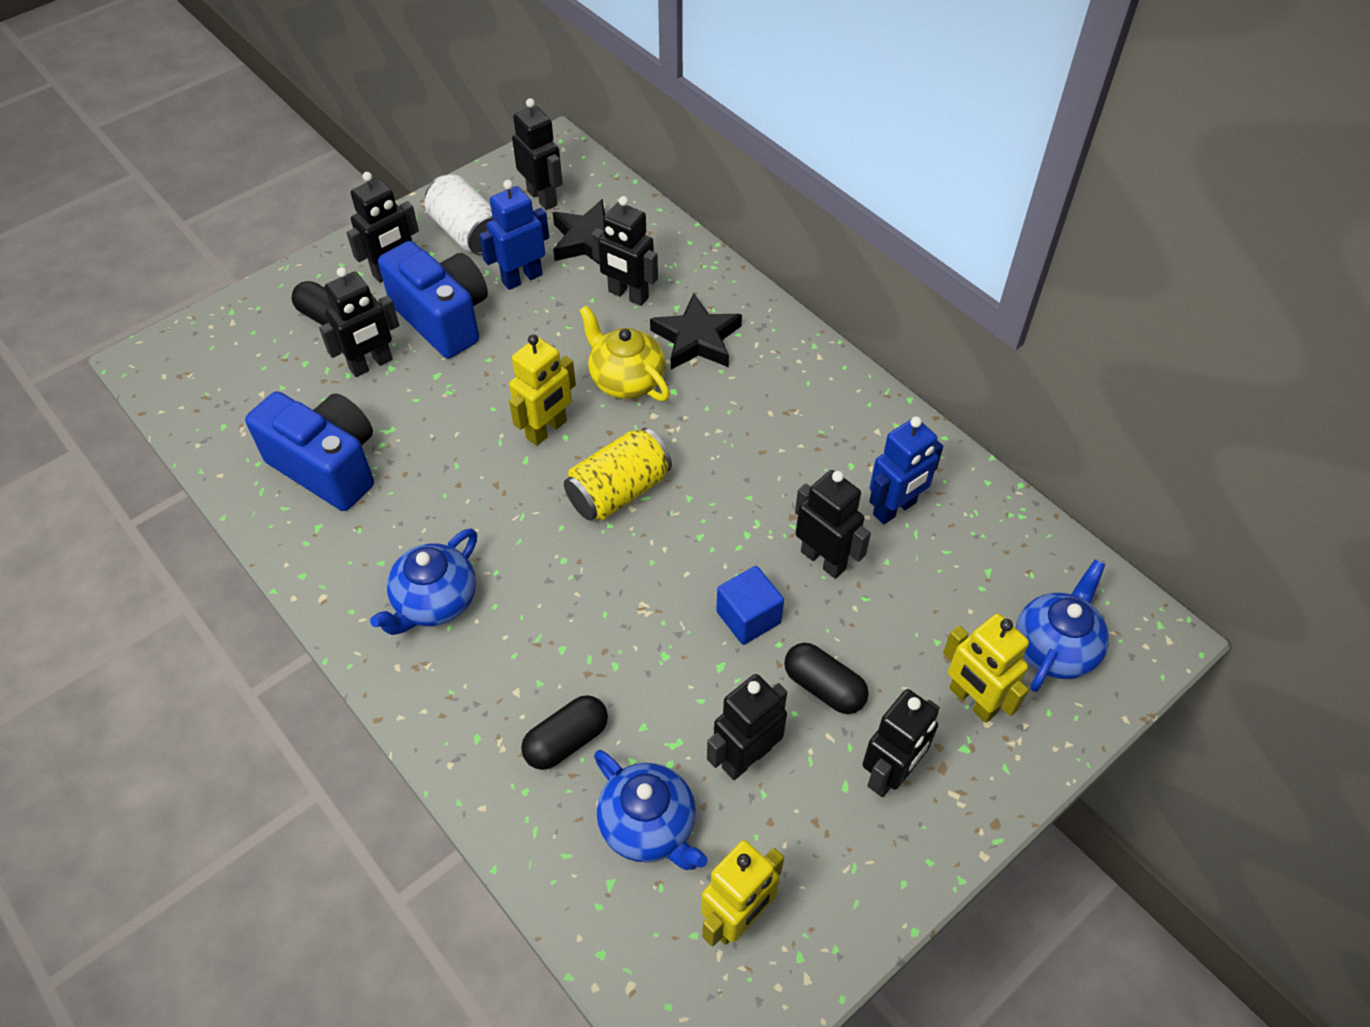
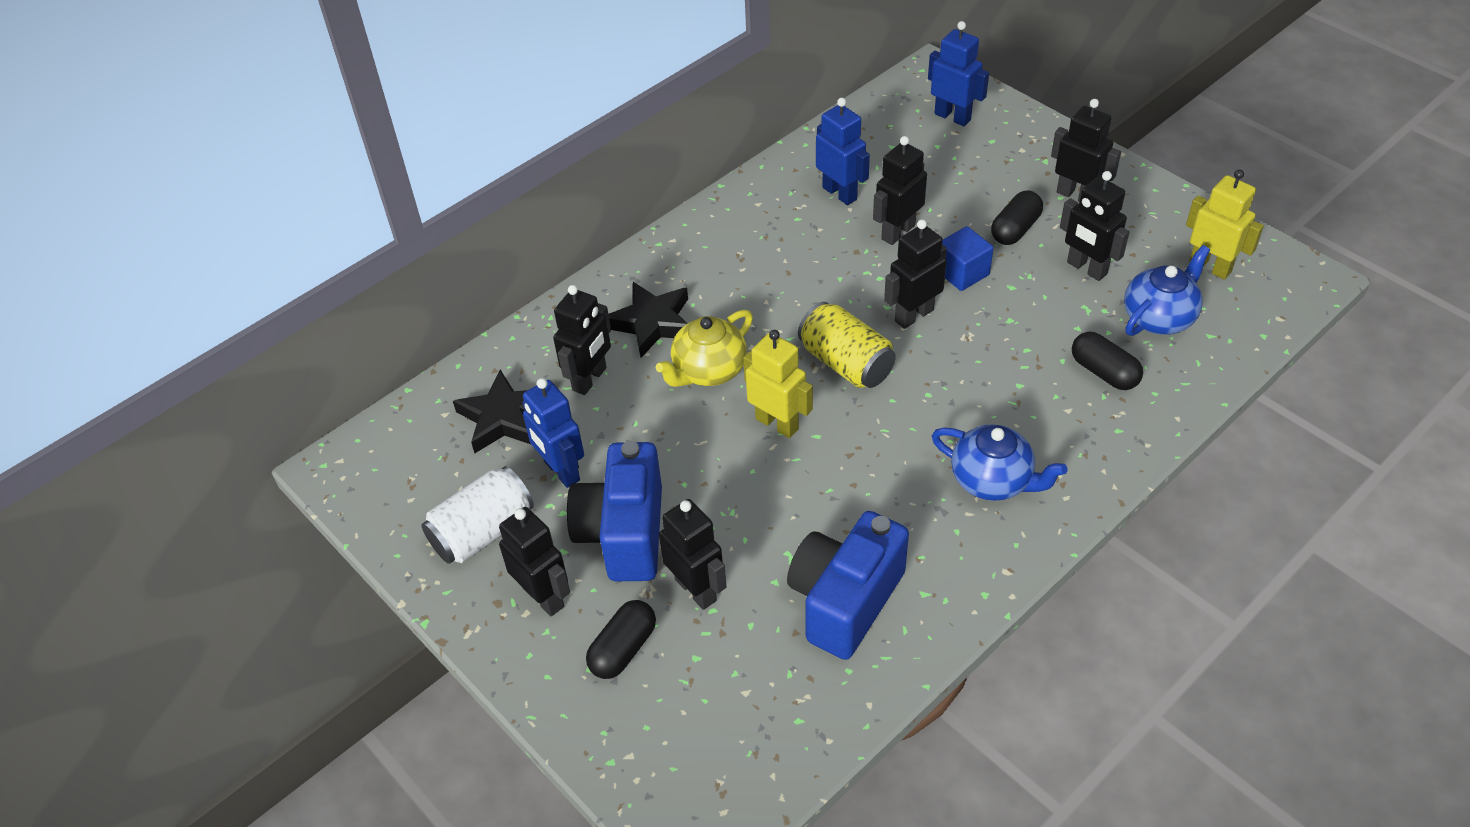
camera: 90 degrees left, 5 degrees down
blue camera [378,241,488,358] -> blue camera turned 45 degrees counterclockwise [567,441,662,581]
black robot [512,98,563,210] -> black robot moved to [884,219,947,329]
yellow robot [943,613,1029,723] -> none
blue teapot [1016,560,1109,692] -> blue robot [928,21,989,126]

